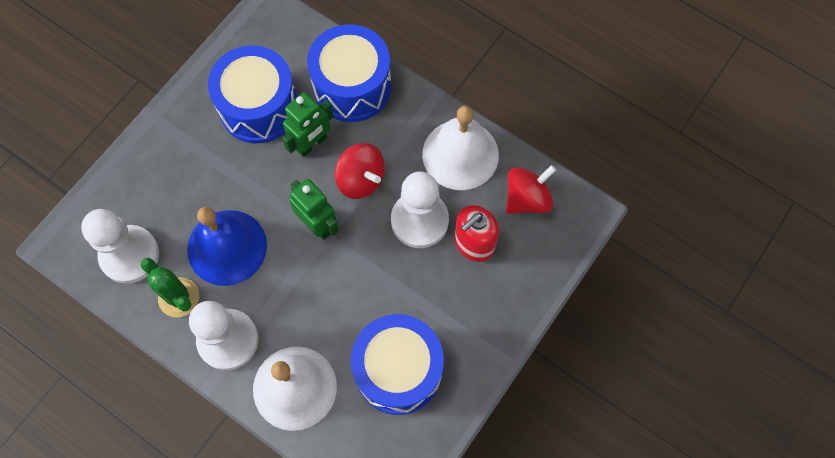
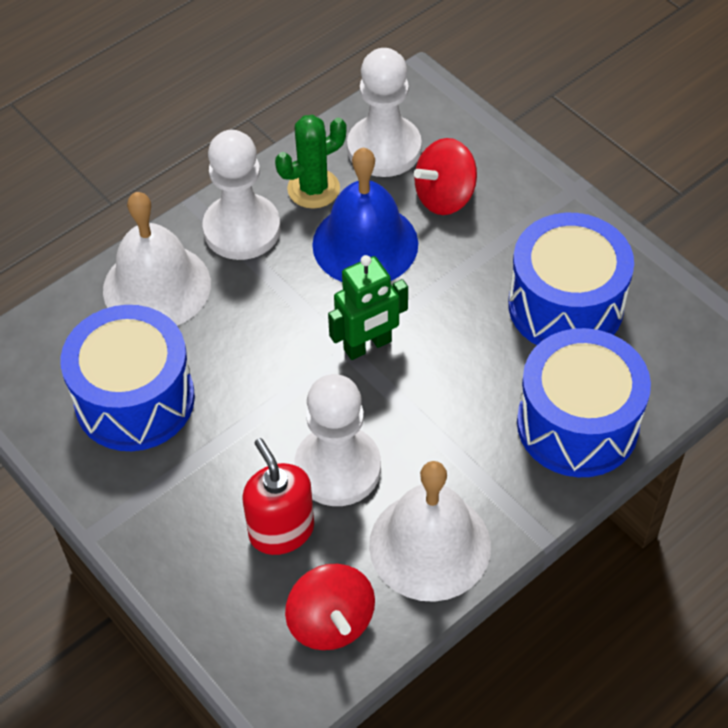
camera: 105 degrees right, 15 degrees down
green robot [282,92,334,157] -> none
red spinning top [335,143,385,199] -> red spinning top moved to [414,138,477,215]

